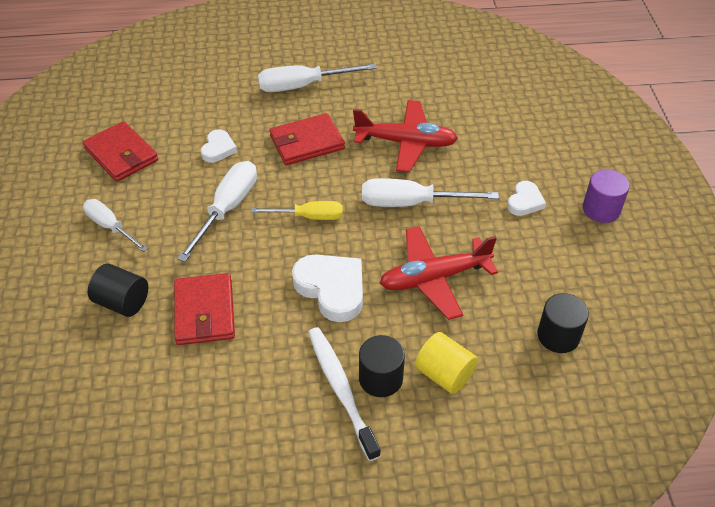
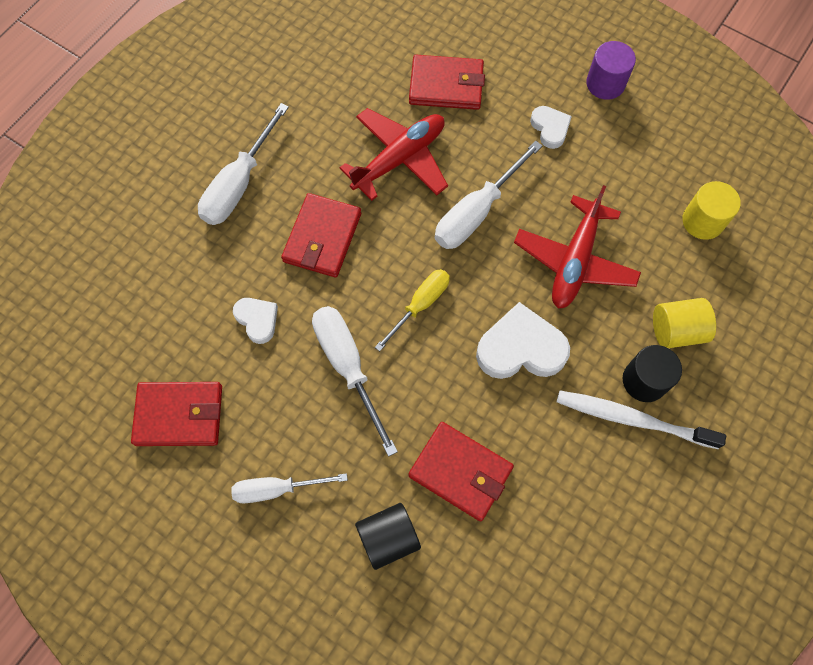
camera: 50 degrees left, 20 degrees up
black cylinder [537,293,589,353] -> yellow cylinder [682,181,741,240]
none -> red wallet [409,55,485,110]

